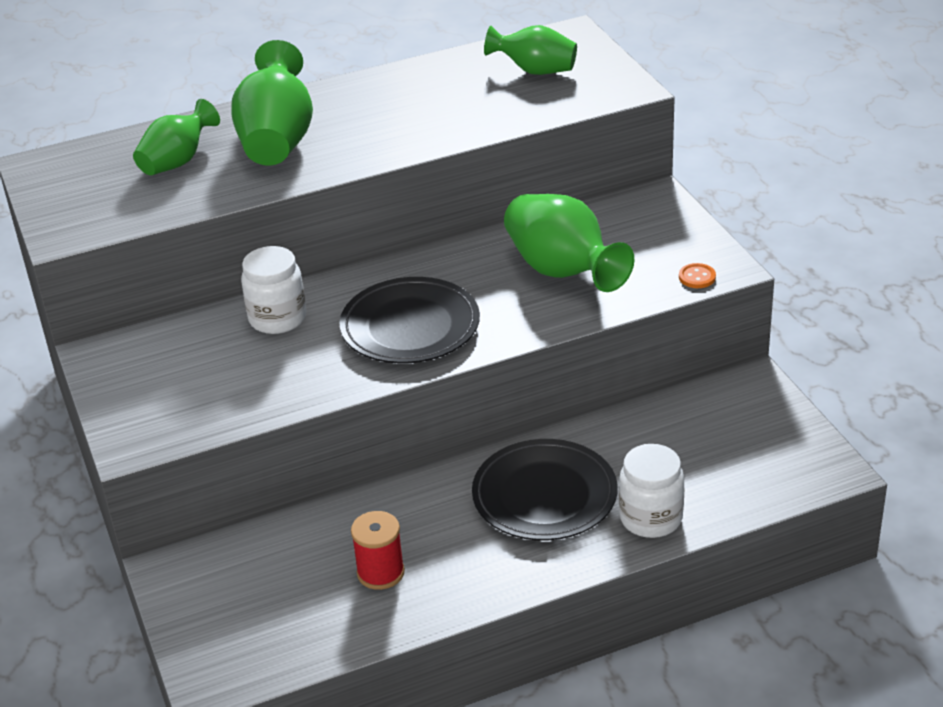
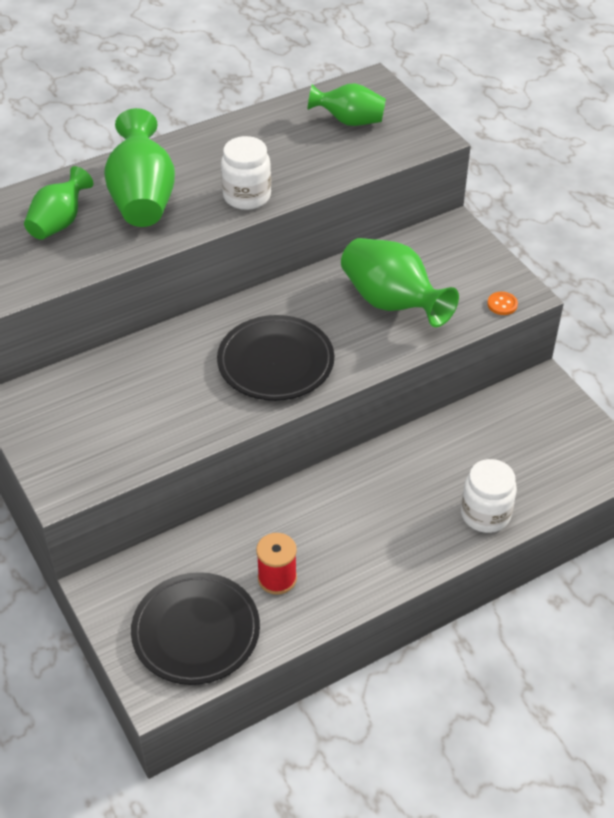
camera: 10 degrees left, 10 degrees up
white jar [241,246,306,334] -> white jar moved to [221,136,271,210]
black plate [472,439,617,541] -> black plate moved to [131,572,260,685]

